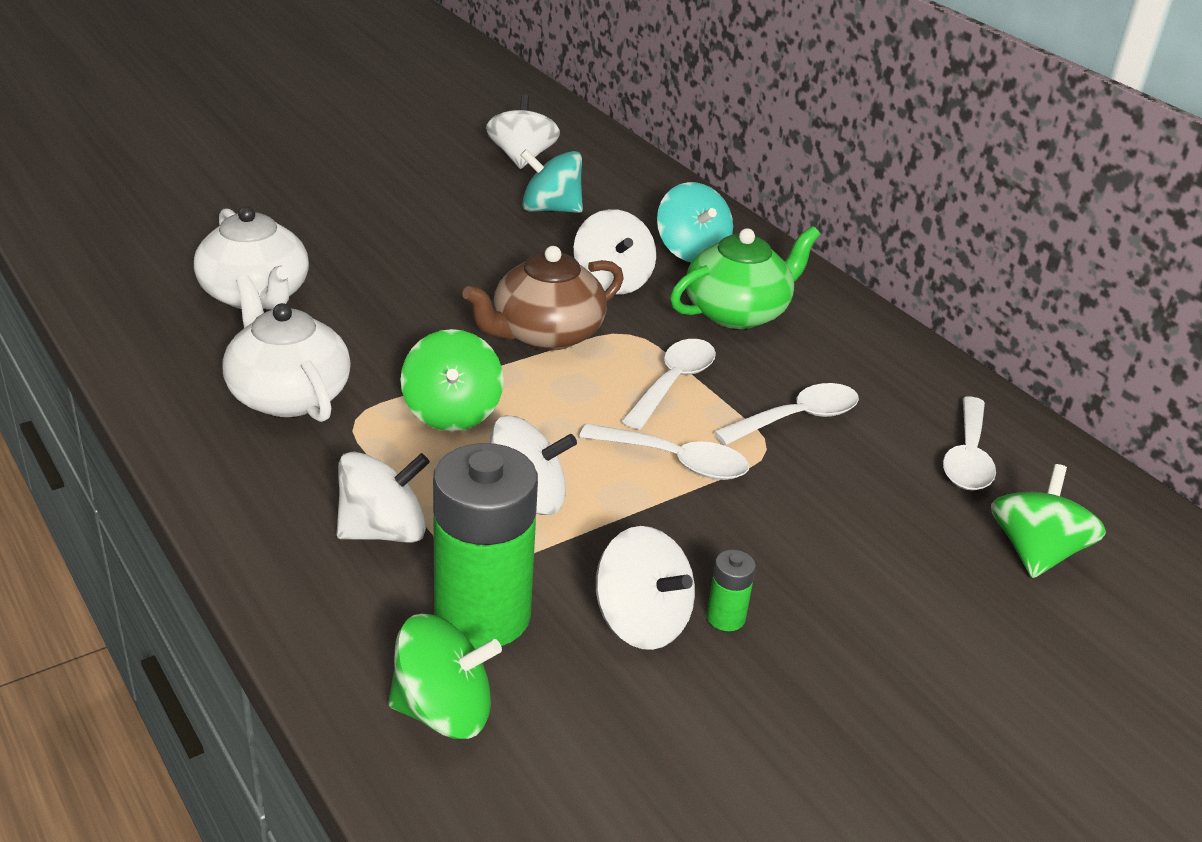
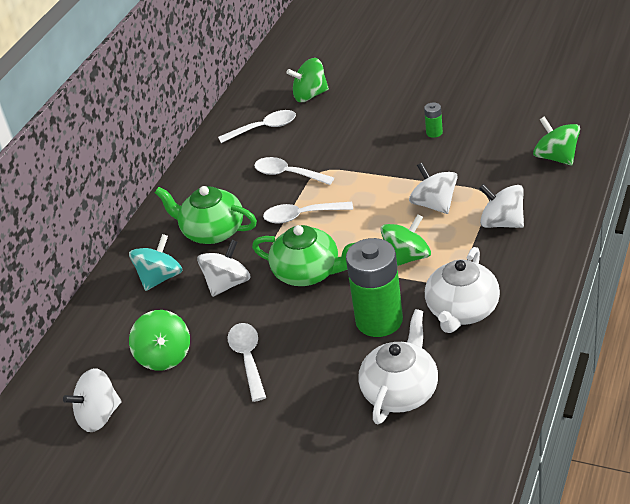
camera: 115 degrees left, 5 degrees up
green battery [433,443,538,649] -> green battery moved to [346,238,403,337]
brown teapot [462,246,624,351] -> green teapot [252,225,356,286]
turquoise spinning top [520,149,583,213] -> green spinning top [129,310,190,371]
white spoon [579,423,749,480] -> white spoon moved to [227,323,266,402]
white spinning top [596,526,695,650] -> none

